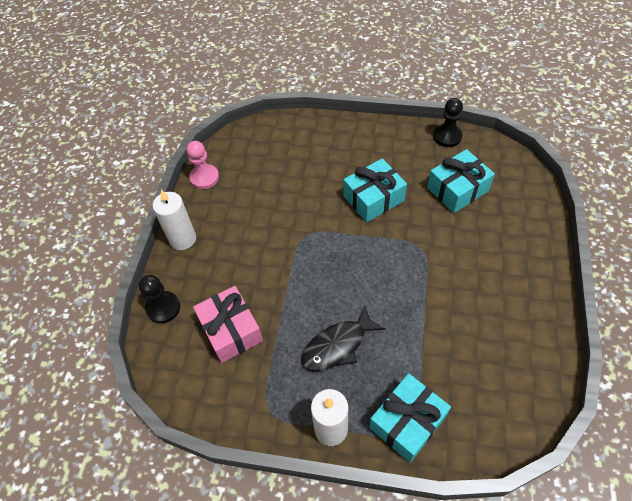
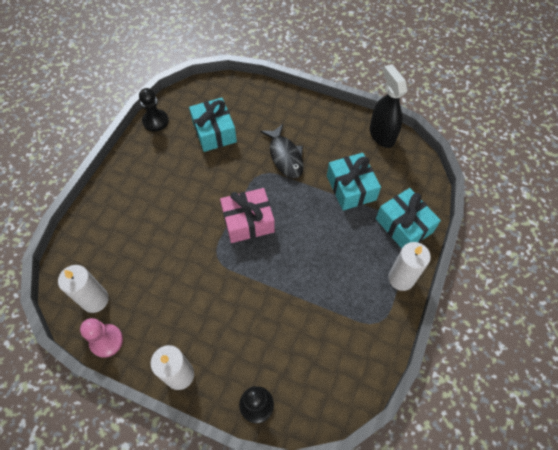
camera: 80 degrees left, 5 degrees up
pink gift [193,286,263,363] -> pink gift moved to [220,188,275,243]
black fish [301,305,385,371] -> black fish moved to [260,124,304,179]
turquoise gift [344,158,407,222] -> turquoise gift moved to [327,153,381,211]
none -> white candle [58,265,109,313]
none -> black spray bottle [370,64,408,148]

